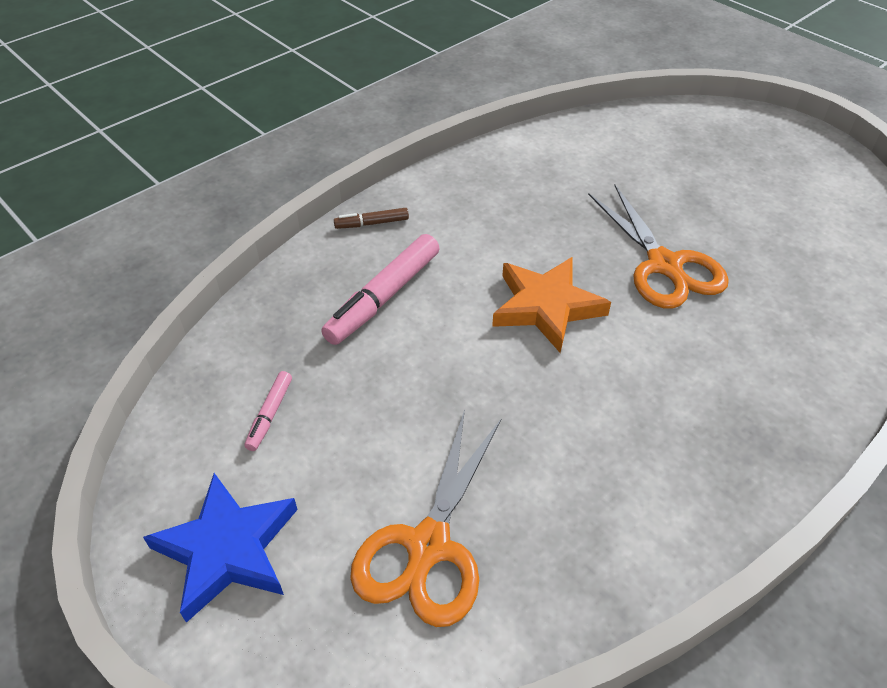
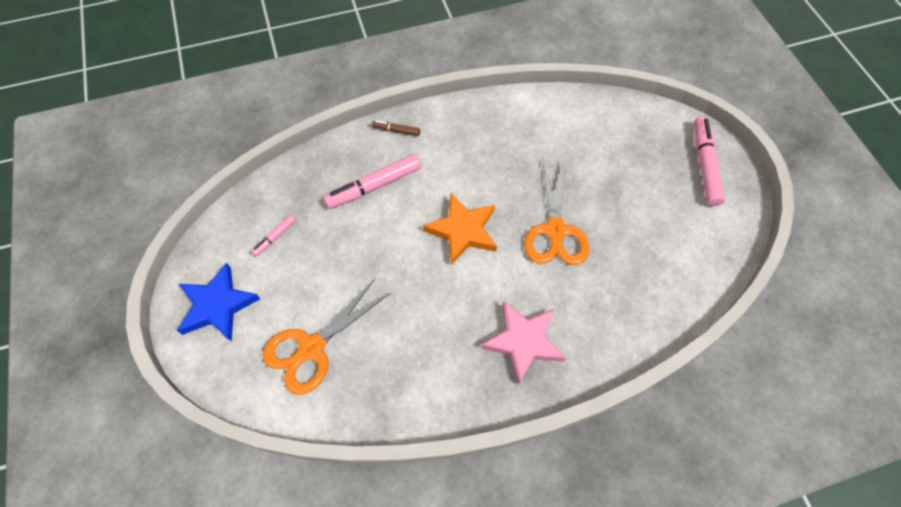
camera: 25 degrees right, 15 degrees up
none -> pink star [481,302,566,385]
none -> pink marker [694,116,725,206]

